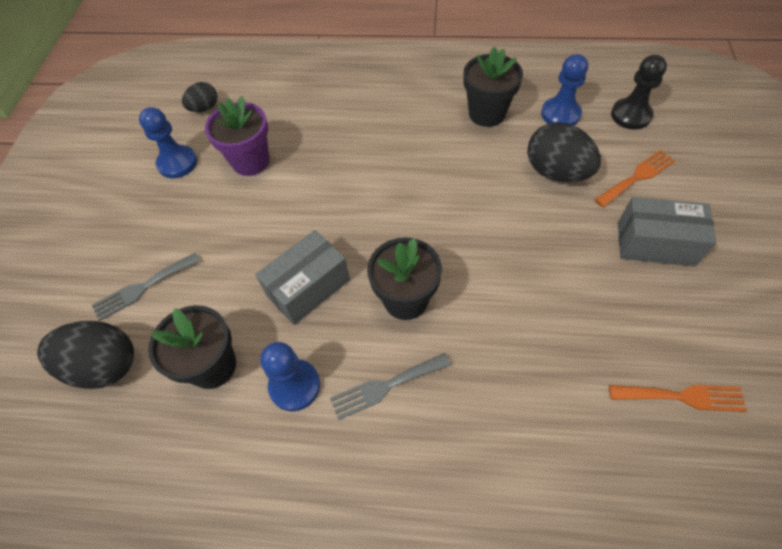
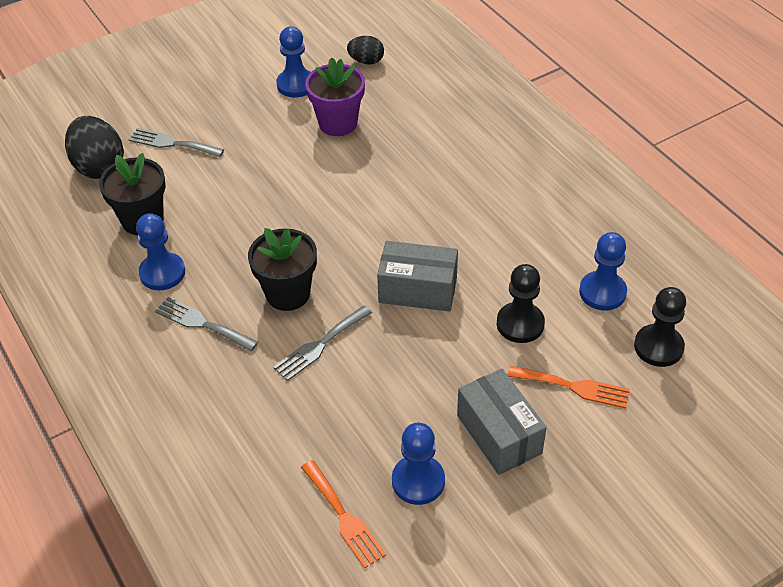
camera: 50 degrees right, 10 degrees down
grey box [255,230,350,325] -> grey box moved to [377,241,458,312]
black flower pot [463,46,523,127] -> none
black egg [527,122,601,182] -> black pawn [497,264,545,343]
none -> grey fork [273,305,372,381]
none -> blue pawn [392,423,445,505]

